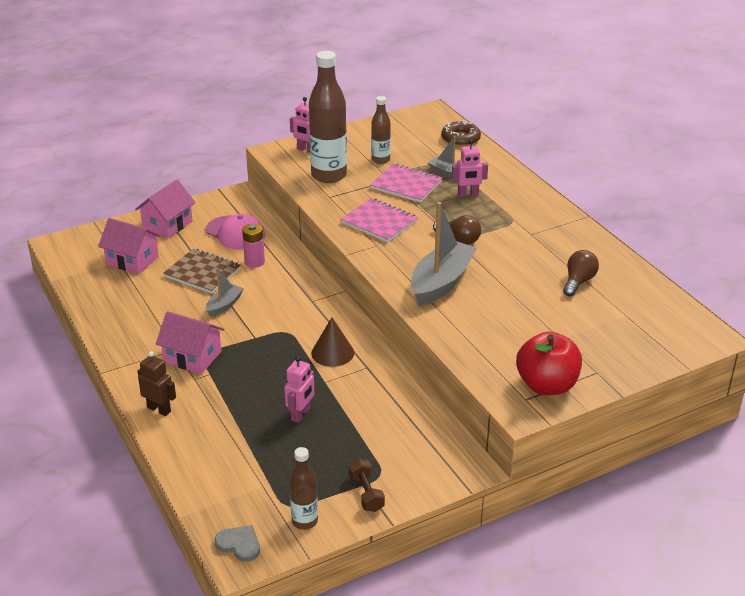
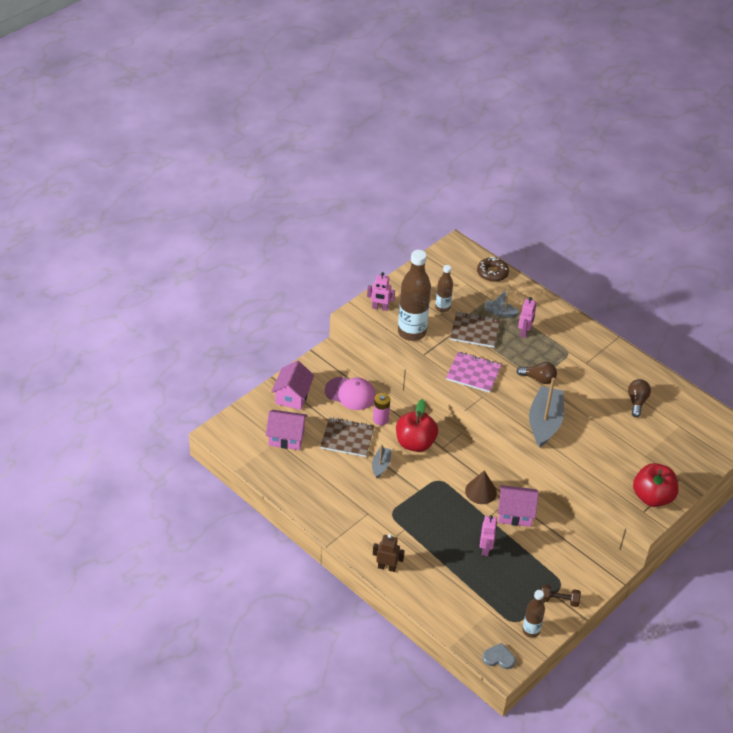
camera: 20 degrees left, 10 degrees up
pink house [156,311,224,374] -> pink house moved to [498,485,538,527]
brown dumbbell [349,458,385,512] -> brown dumbbell turned 45 degrees counterclockwise [542,585,581,607]
pink notebook [370,164,443,203] -> brown notebook [450,312,500,348]
pink robot [452,140,488,197] -> pink robot turned 45 degrees counterclockwise [518,297,536,338]
none -> red apple [396,399,438,452]

